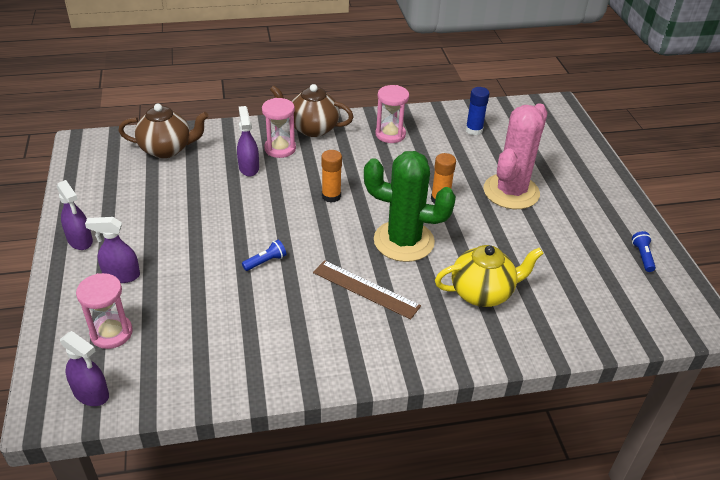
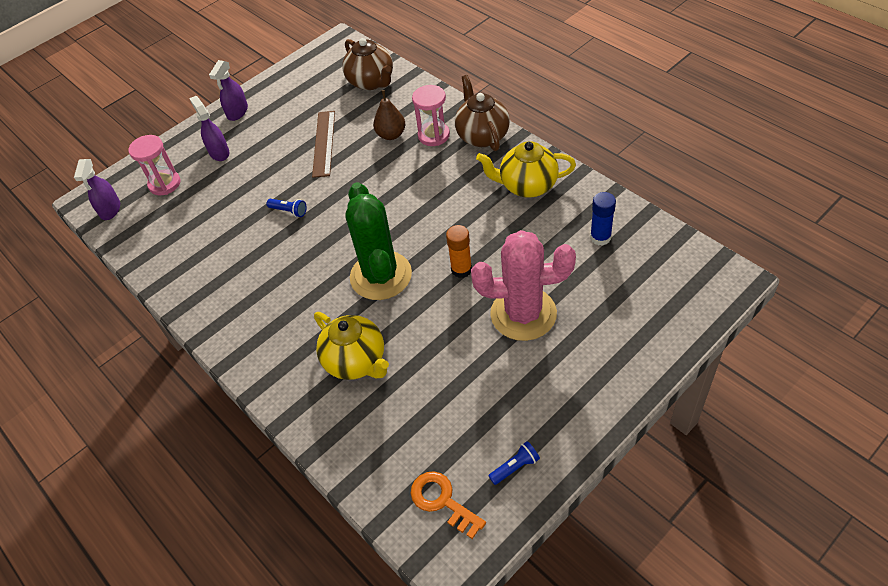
camera: 65 degrees right, 10 degrees up
purple spray bottle [237,106,259,177] -> brown pear [373,90,406,140]
brown ruler [313,260,421,320] -> brown ruler moved to [312,111,335,178]
orange glue stick [321,150,342,203] -> none
pink hourglass [375,85,409,143] -> yellow teapot [476,141,576,197]
none -> orange key [411,471,486,539]

